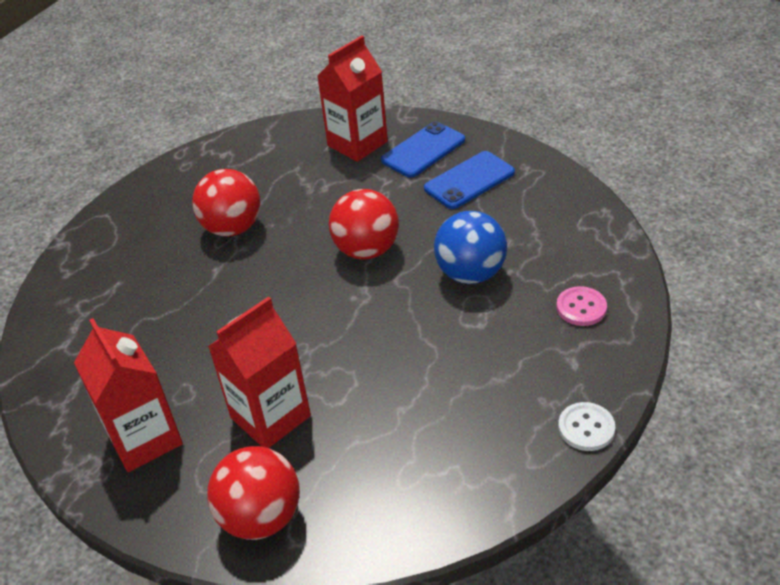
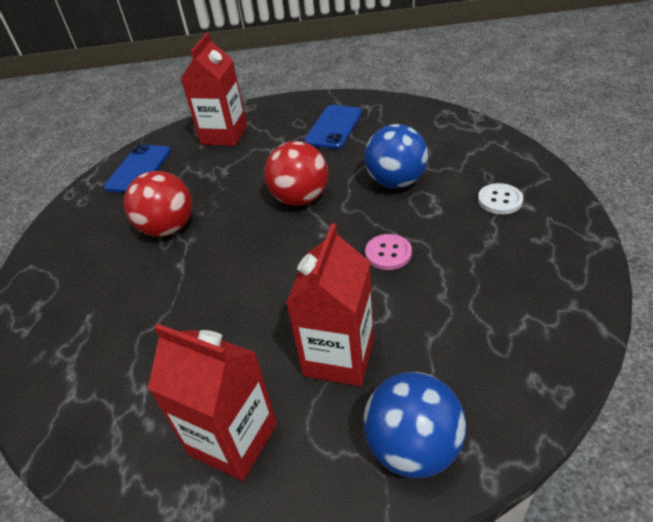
camera: 30 degrees left, 0 degrees up
red ball [207,446,300,540] -> blue ball [363,372,466,478]
blue phone [381,122,465,178] -> blue phone moved to [104,144,171,193]
pink button [556,286,607,326] -> pink button moved to [365,234,412,270]
white button [558,402,615,451] -> white button moved to [478,183,523,214]

